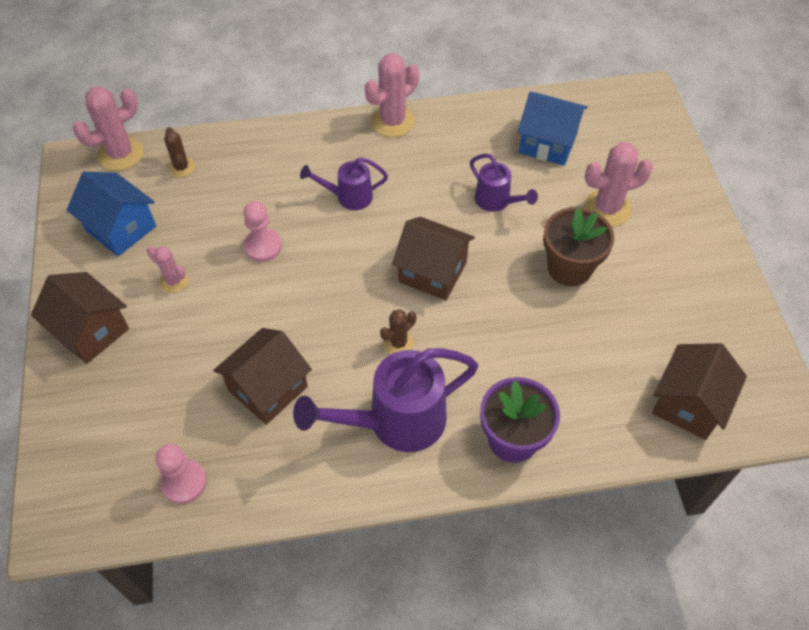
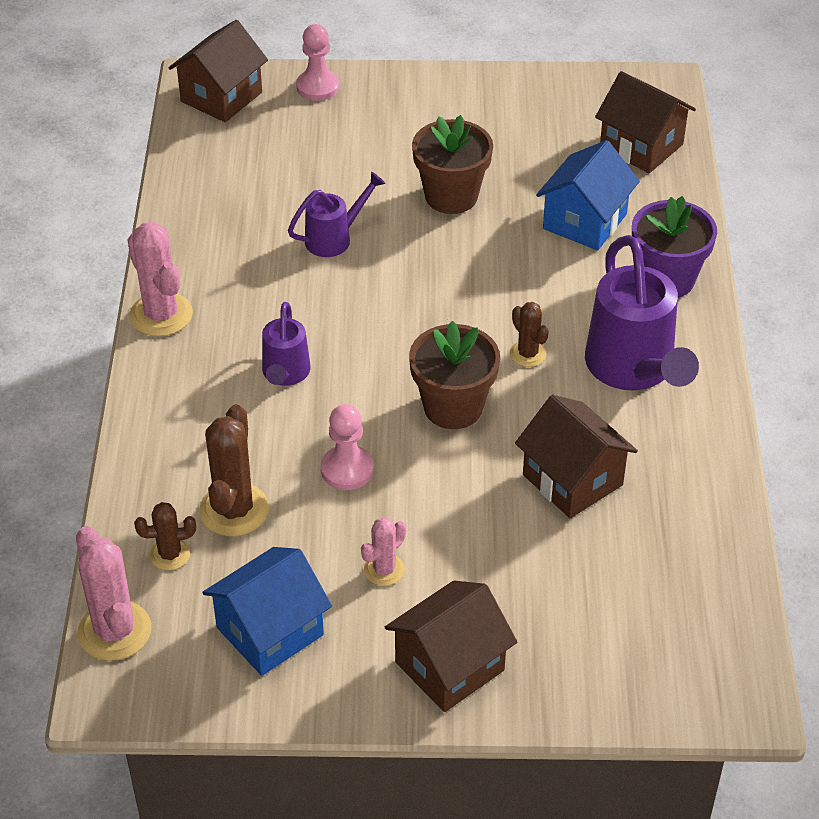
camera: 80 degrees left, 10 degrees down
pink pawn [155,444,207,504] -> pink pawn moved to [296,24,340,101]
brown house [392,217,475,300] -> brown house moved to [169,20,268,122]
blue house [517,92,587,166] -> blue house moved to [536,140,640,250]
pink cactus [584,142,653,227] -> none
none -> brown cactus [199,405,269,536]
none -> brown flower pot [409,321,500,429]

